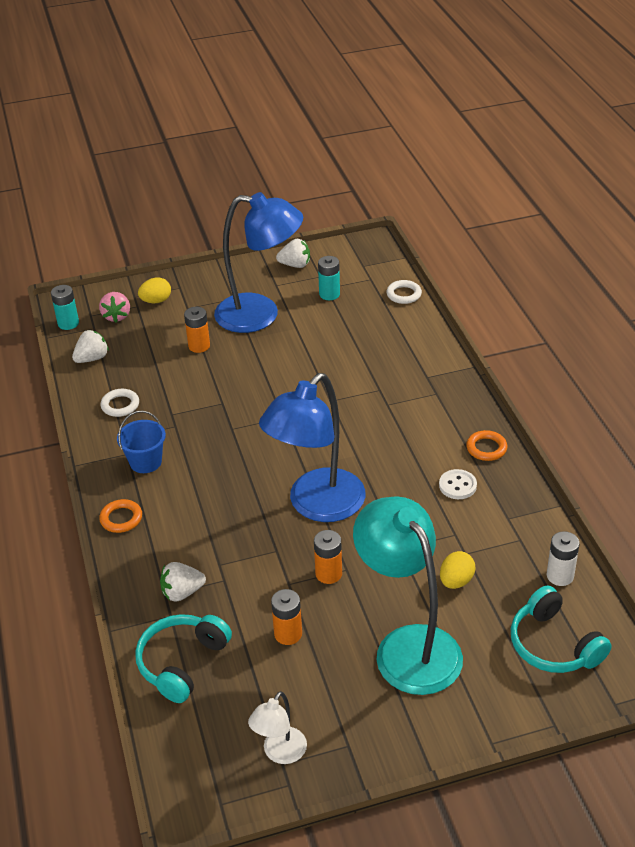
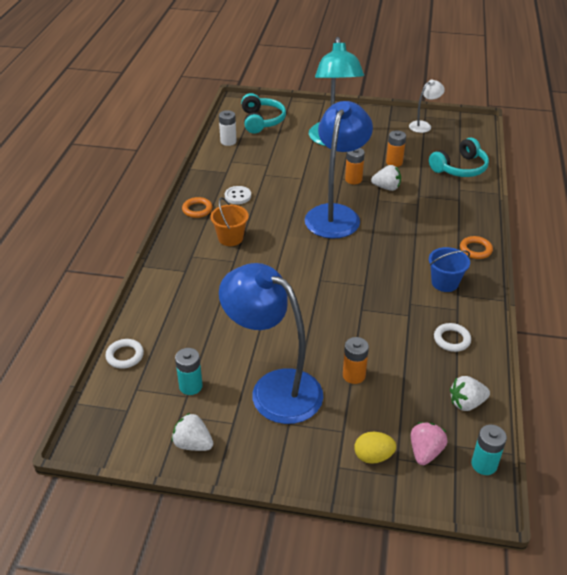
camera: 155 degrees left, 0 degrees up
white strawberry [160,562,206,601] -> white strawberry moved to [371,165,401,191]
blue lamp [259,373,366,522] -> blue lamp turned 45 degrees counterclockwise [305,101,373,239]
yellow egg [440,551,475,589] -> none
none -> orange bucket [210,198,249,246]

